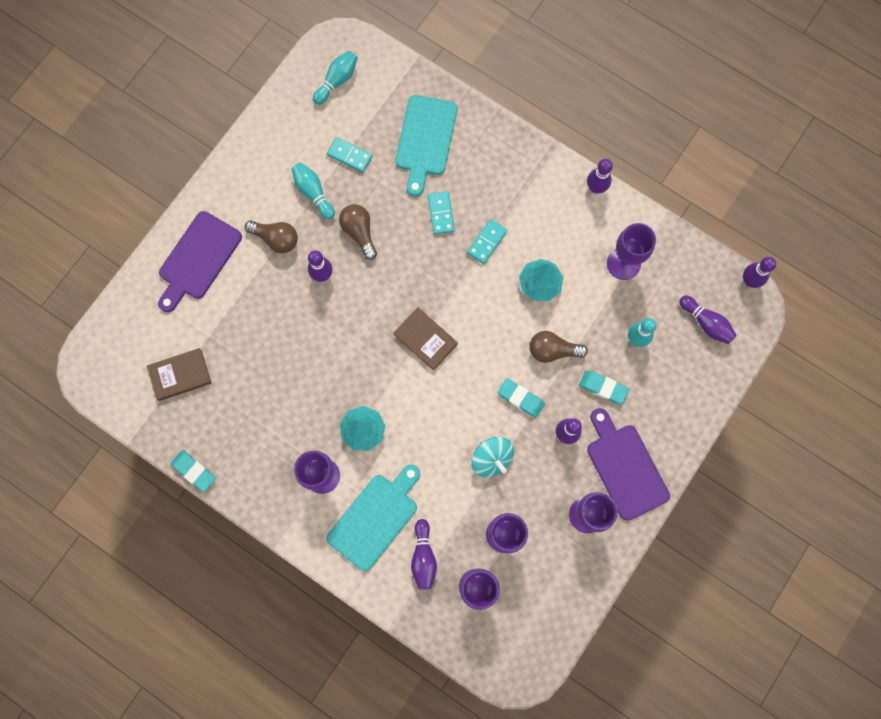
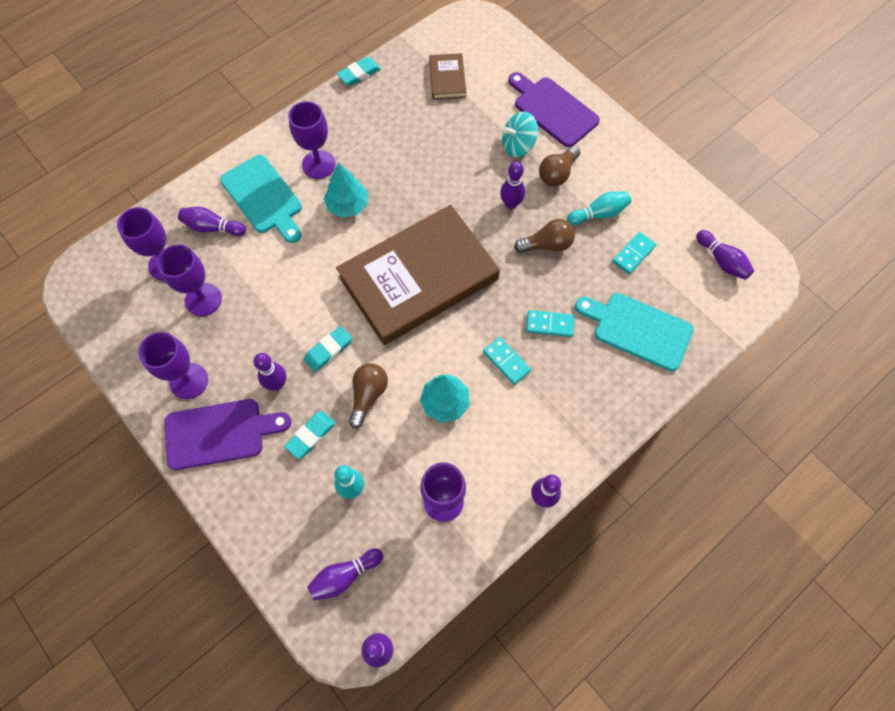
camera: 105 degrees right, 10 degrees down
turquoise bowling pin [313,50,358,105] -> purple bowling pin [696,230,754,280]
brown book [393,307,458,371] -> brown book [336,205,500,345], size x2.38
turquoise spinning top [471,436,514,477] -> turquoise spinning top moved to [502,111,538,157]

